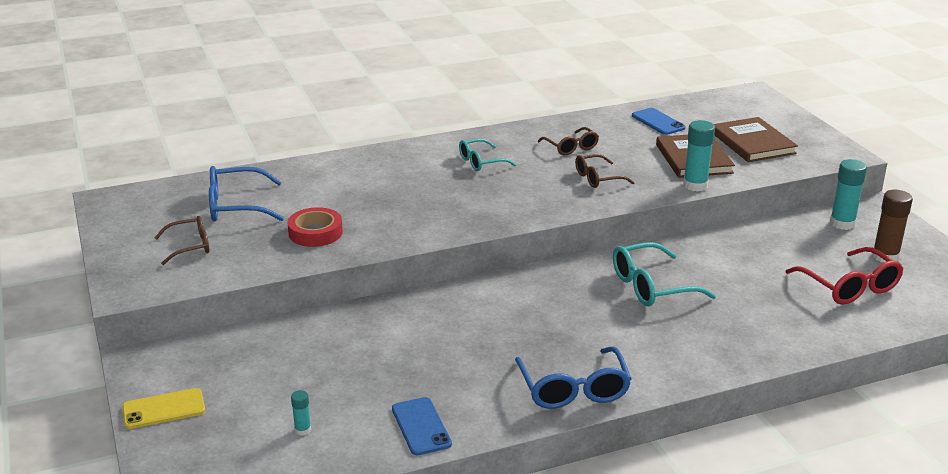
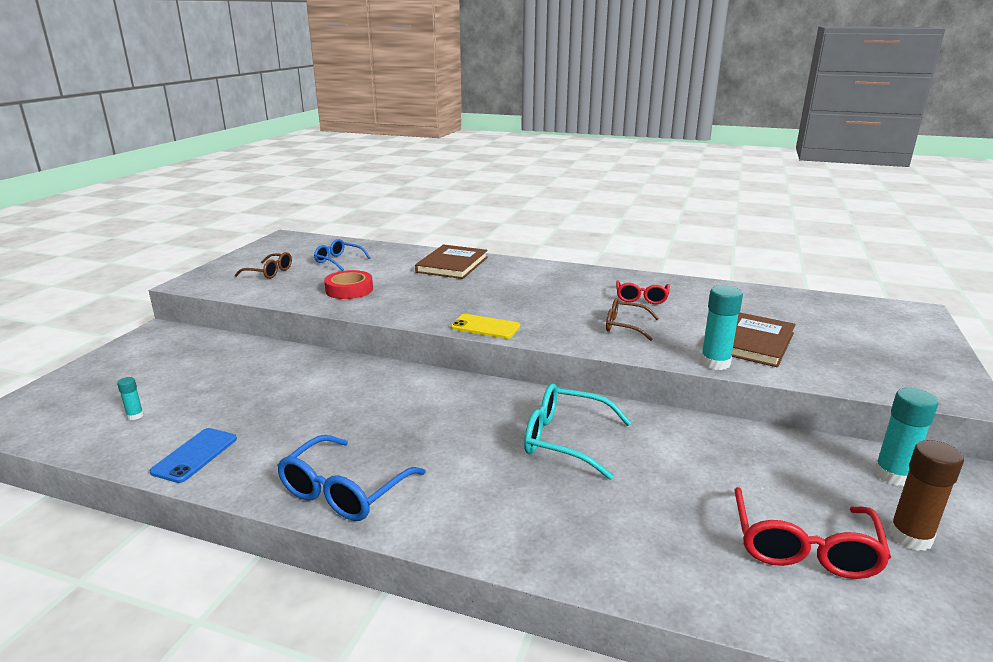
camera: 40 degrees right, 5 degrees down
yellow phone [122,388,205,429] -> yellow phone moved to [451,314,520,339]
blue glasses [209,166,284,222] -> blue glasses [314,239,370,271], size x0.64
turquoise glasses [459,139,517,171] -> none
brown glasses [538,127,599,156] -> red glasses [616,280,670,304]
blue phone [632,108,686,135] -> none
brown book [714,117,798,162] -> brown book moved to [415,244,488,279]

